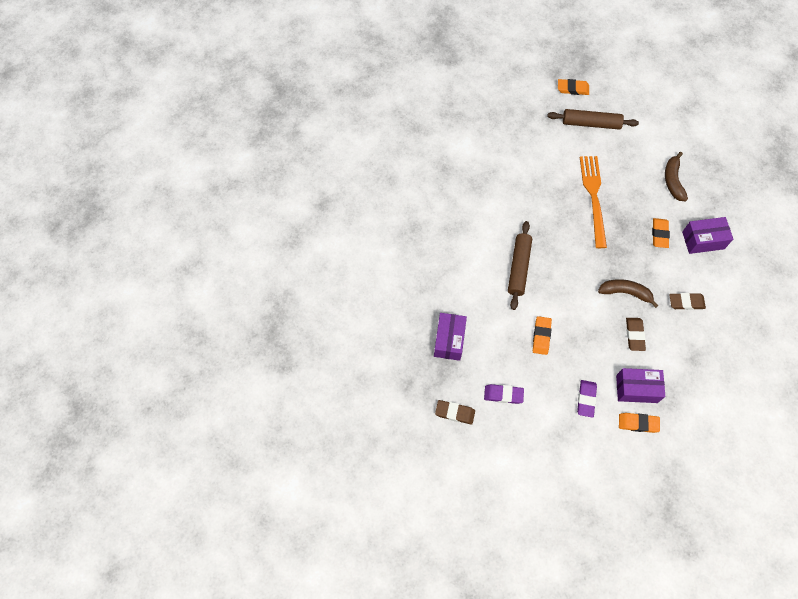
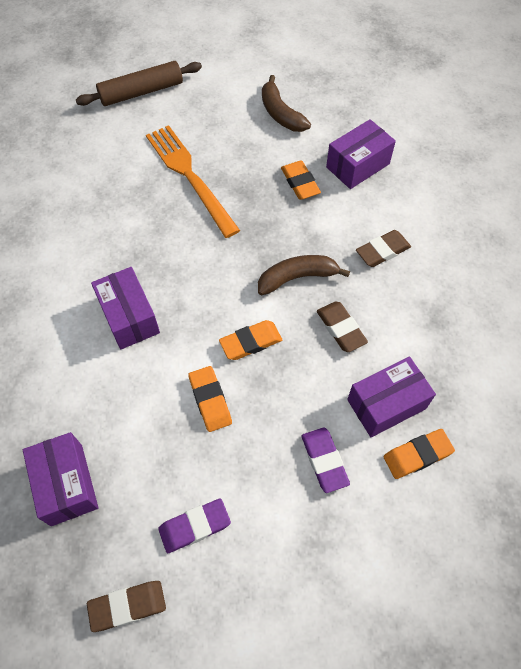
camera: 30 degrees left, 5 degrees down
brown rolling pin [508,221,532,310] -> purple box [91,267,160,350]
orange eraser [558,79,589,95] -> orange eraser moved to [219,320,282,360]

